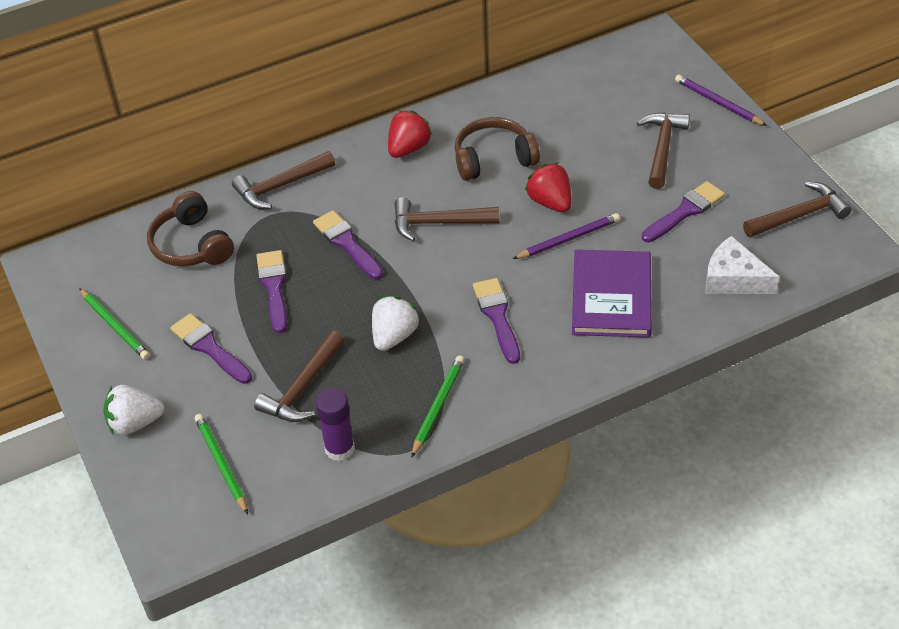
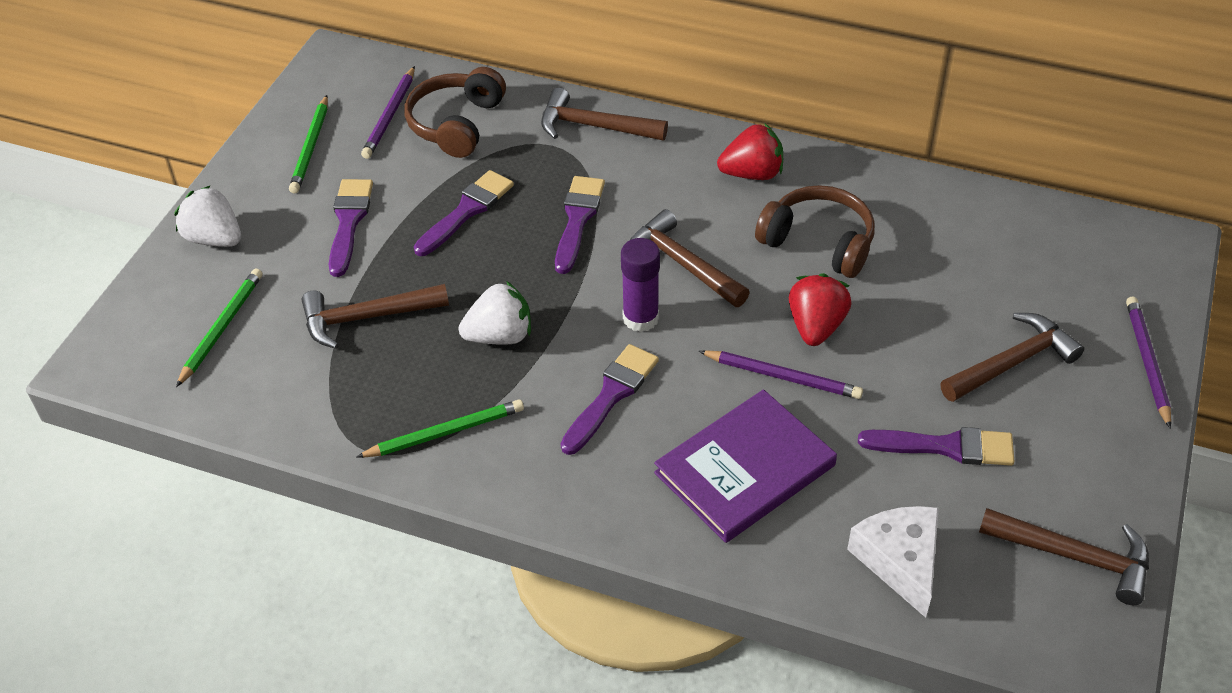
camera: 45 degrees right, 0 degrees up
purple glue stick [316,388,355,461] -> purple glue stick moved to [621,238,660,332]
none -> purple pencil [361,66,415,159]

